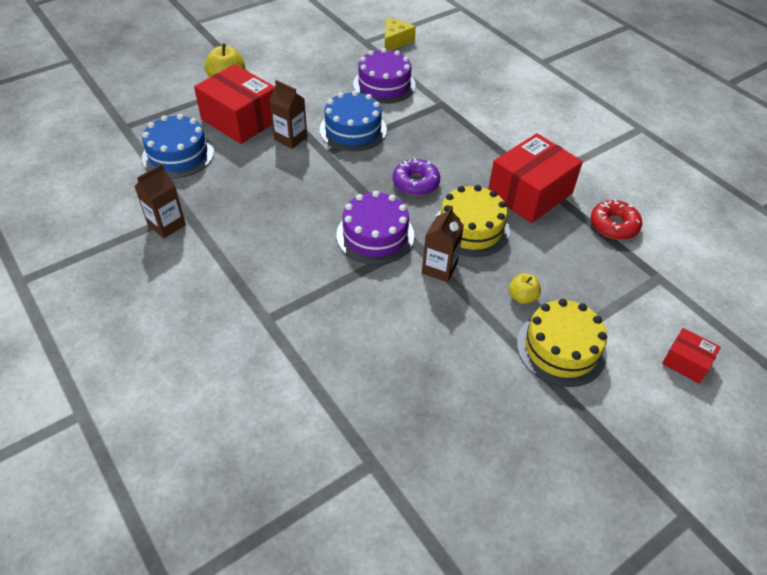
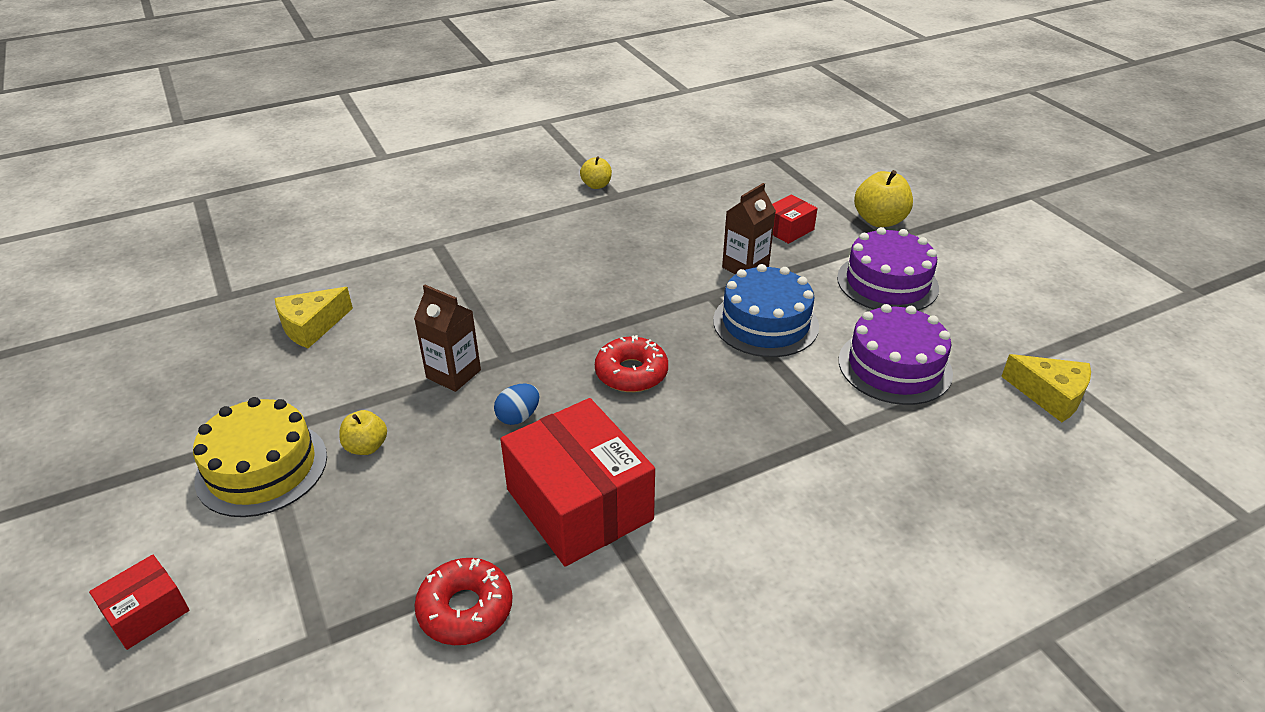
camera: 100 degrees right, 10 degrees down
brown carton [134,164,186,238] -> yellow apple [580,156,612,189]
blue cake [142,114,214,178] -> none
red box [194,64,275,144] -> red box [772,195,818,244], size x0.48
purple cake [336,191,414,265] -> purple cake moved to [837,227,939,311]
purple donut [393,158,440,196] -> red donut [595,335,668,392]
yellow cake [435,185,510,257] -> blue egg [494,384,539,425]
none -> yellow cheese [275,287,353,348]

